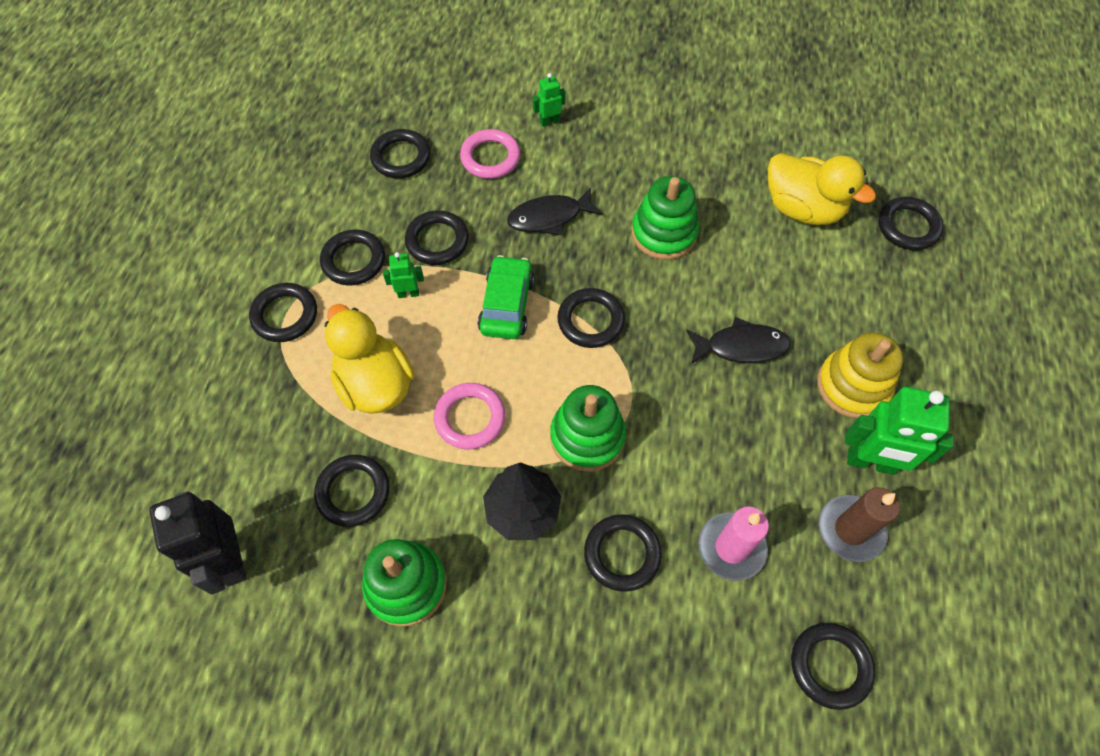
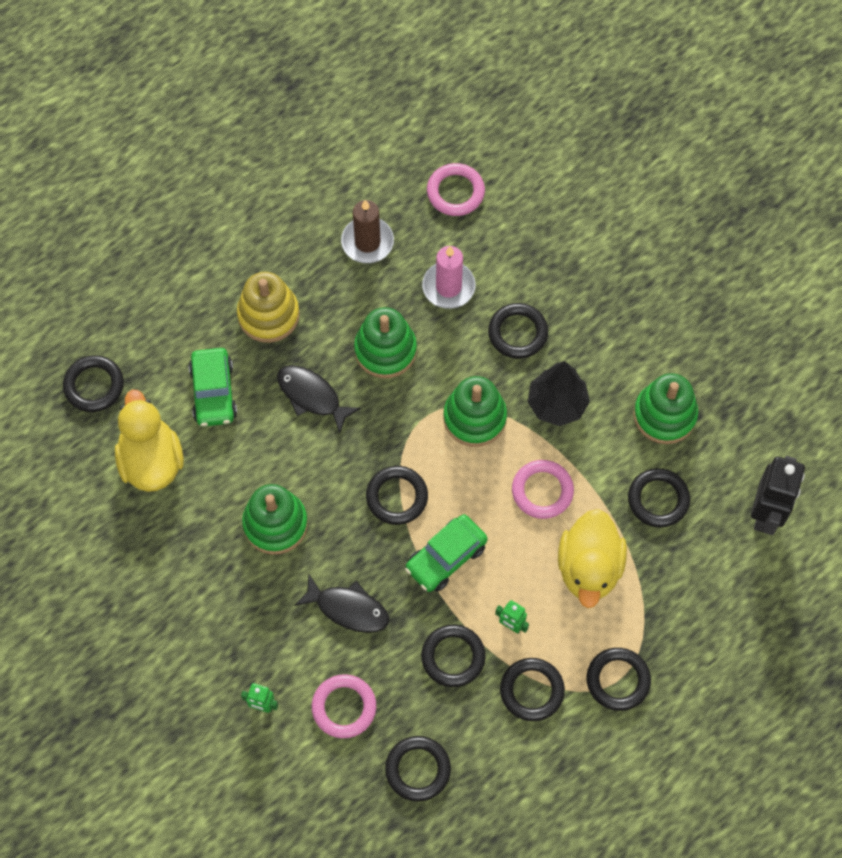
camera: 140 degrees left, 5 degrees up
black ring [791,623,875,710] -> pink ring [427,163,485,216]
green robot [845,387,953,475] -> none
none -> green car [189,348,237,427]
none -> green stacking toy [354,307,417,378]

